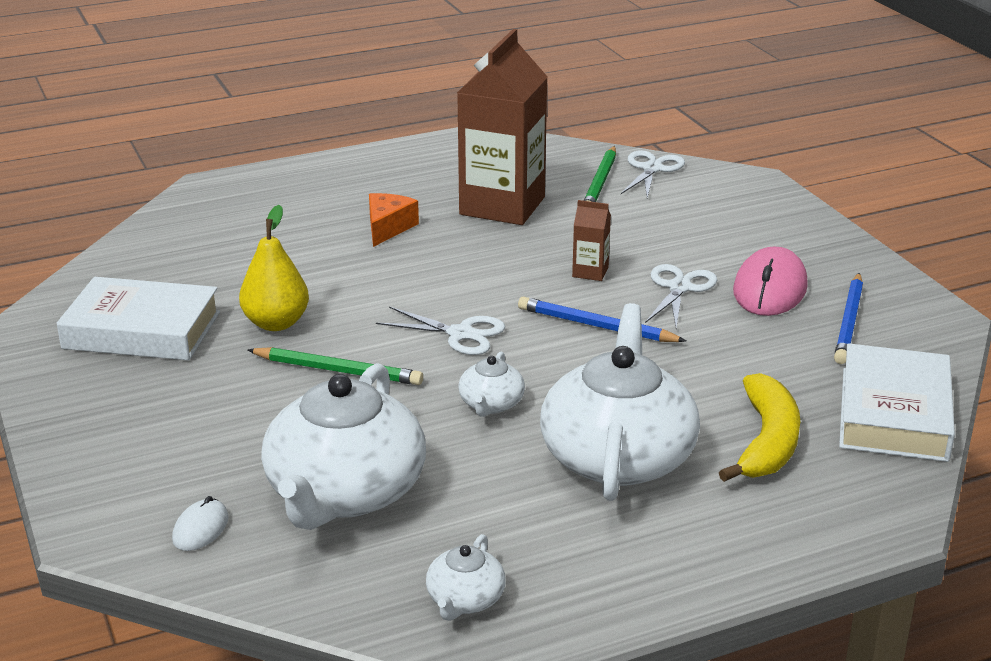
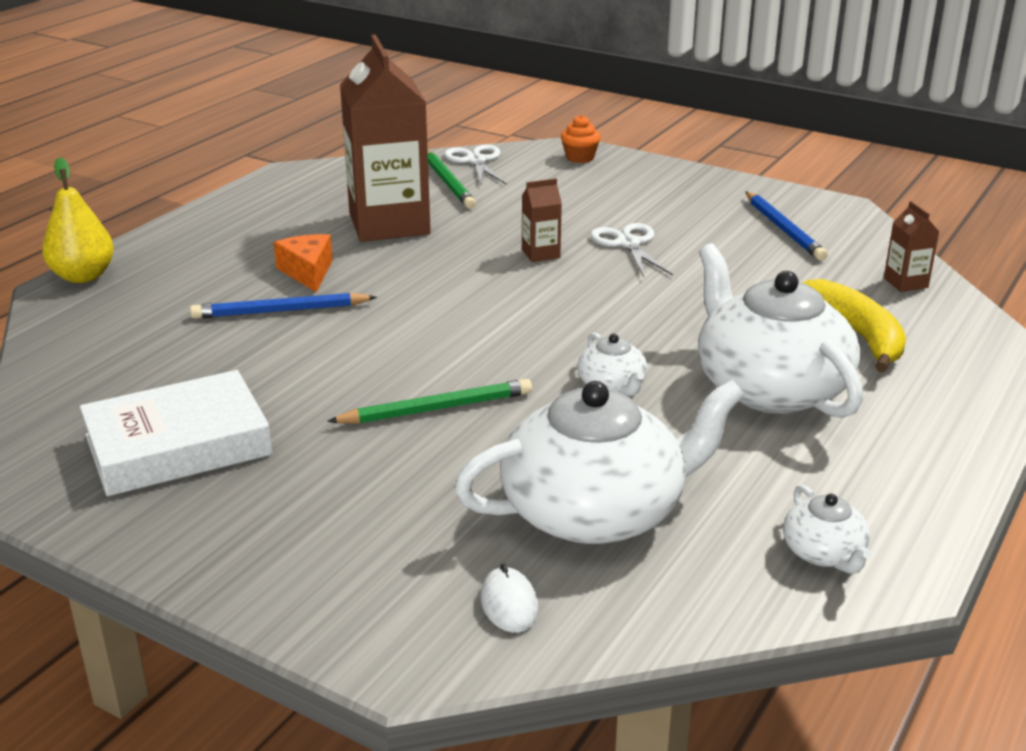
camera: 35 degrees left, 0 degrees up
yellow pear [239,205,309,331] -> yellow pear moved to [42,157,114,283]
white teapot [261,363,426,530] -> white teapot turned 90 degrees counterclockwise [454,380,744,544]
white scissors [376,306,505,355] -> none
blue pencil [518,296,686,342] -> blue pencil moved to [190,293,377,319]
pink mouse [733,247,808,316] -> none
white book [839,343,955,462] -> brown carton [884,201,939,292]
none -> orange cupcake [561,115,601,163]

